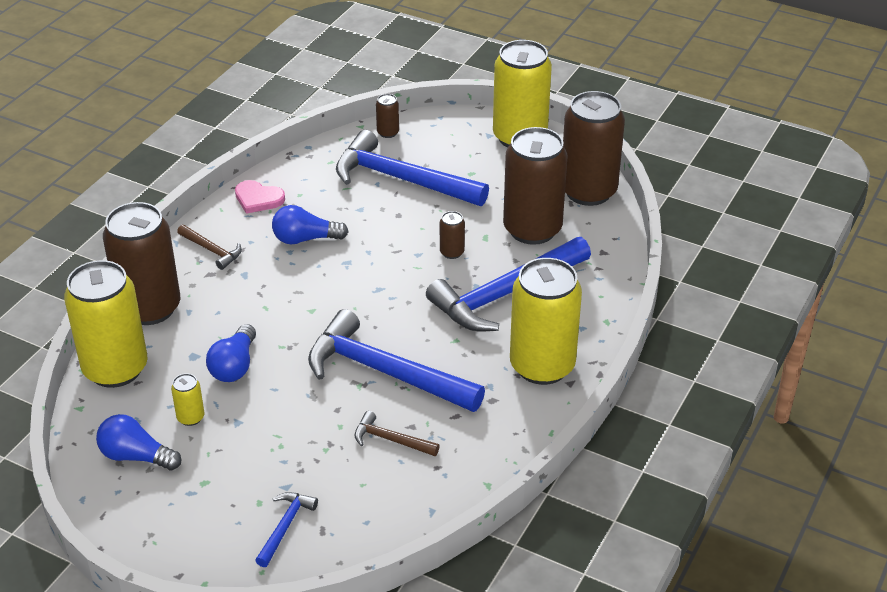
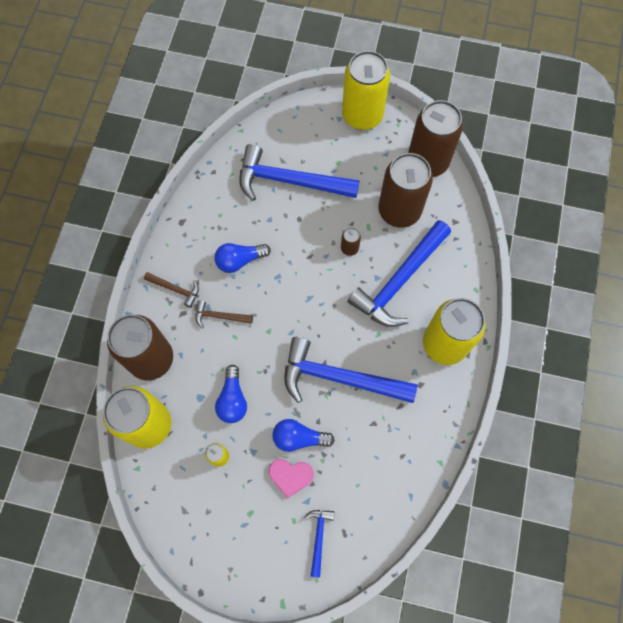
camera: 15 degrees left, 30 degrees up
blue light bulb [96,414,181,470] -> blue light bulb moved to [272,419,335,452]
pink heart [235,180,285,214] -> pink heart moved to [269,459,314,499]
brown hammer [355,411,439,456] -> brown hammer moved to [195,300,253,328]
brown can [376,94,399,138] -> none

